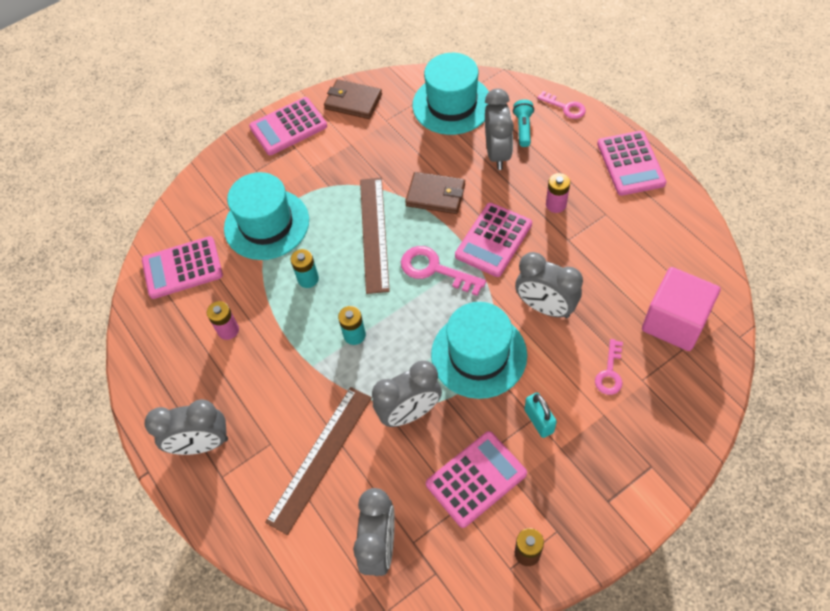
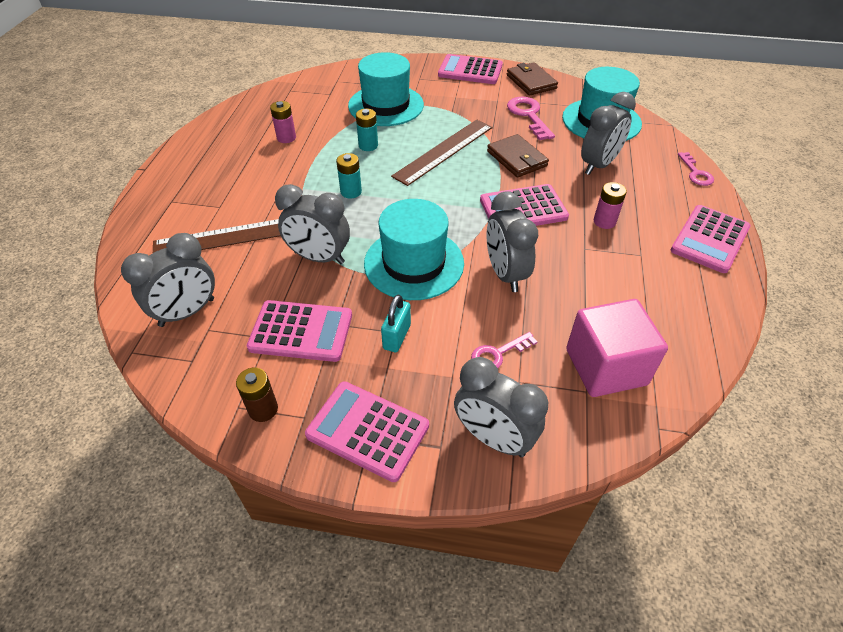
camera: 40 degrees right, 10 degrees down
pink calculator [142,236,223,299] -> pink calculator moved to [305,381,429,482]
grey clock [144,399,228,455] -> grey clock moved to [454,357,548,457]
pink key [401,246,486,296] -> pink key moved to [507,97,555,140]
turquoise flashlight [513,99,534,147] -> none

